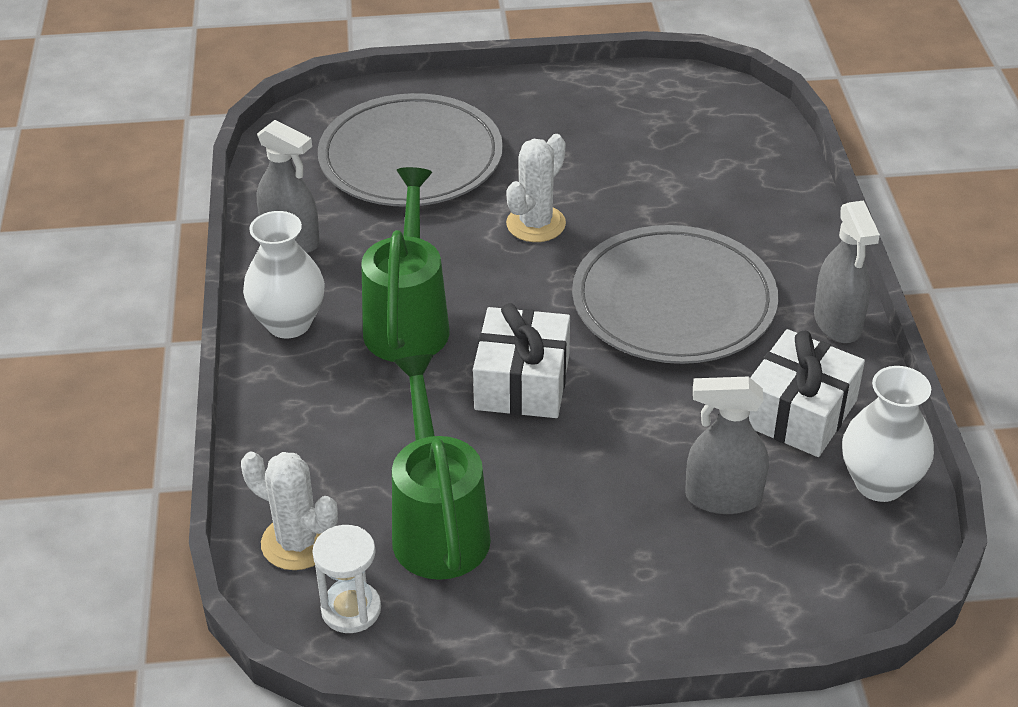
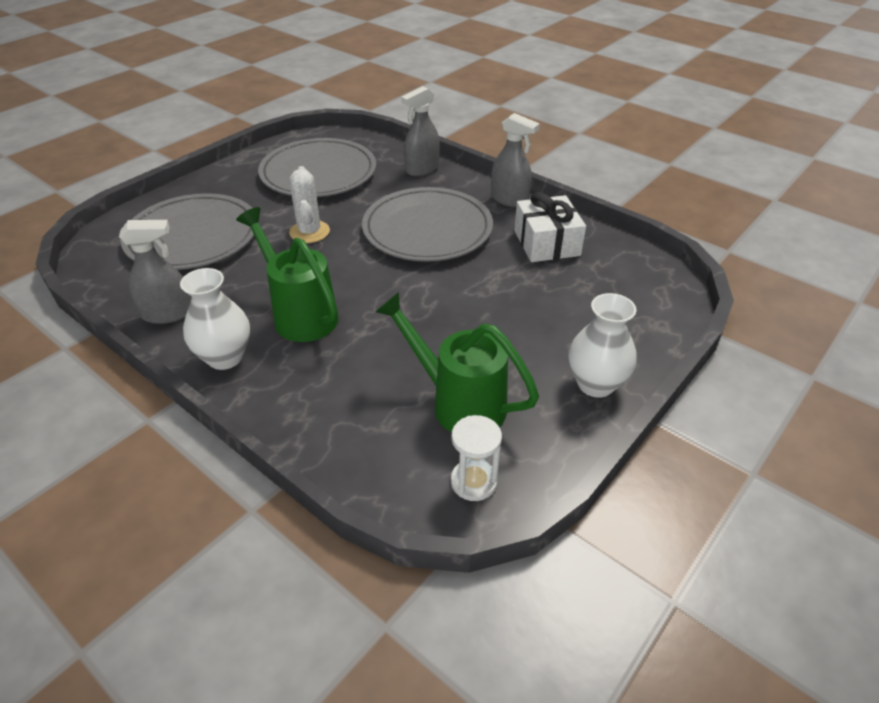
camera: 45 degrees left, 0 degrees up
white cactus [241,452,338,570] -> none
white gift [473,303,570,418] -> none
grey spray bottle [685,376,769,514] -> grey spray bottle moved to [401,86,440,176]
white vase [842,366,934,502] -> white vase moved to [569,293,637,398]
none -> grey plate [258,138,376,197]

